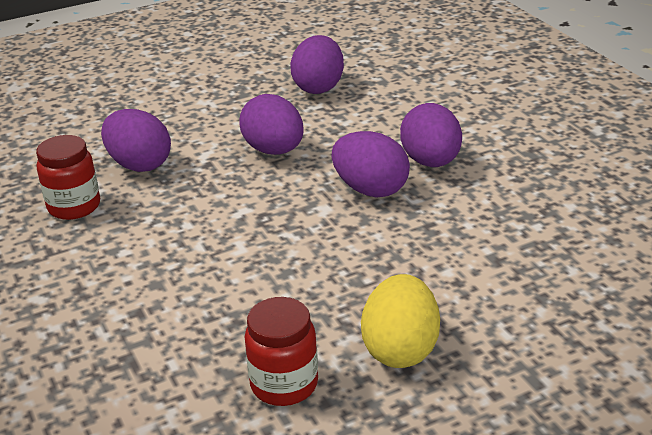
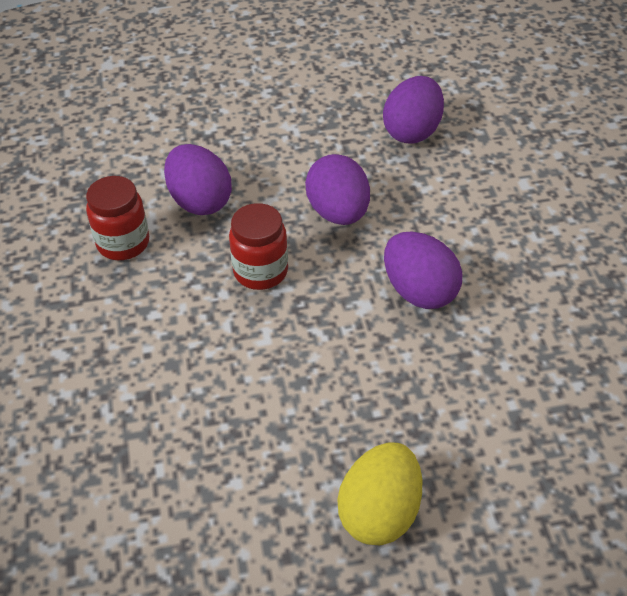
camera: 15 degrees right, 15 degrees up
red jar [245,297,318,406] -> red jar moved to [229,203,288,290]
purple egg [400,103,462,167] -> none

